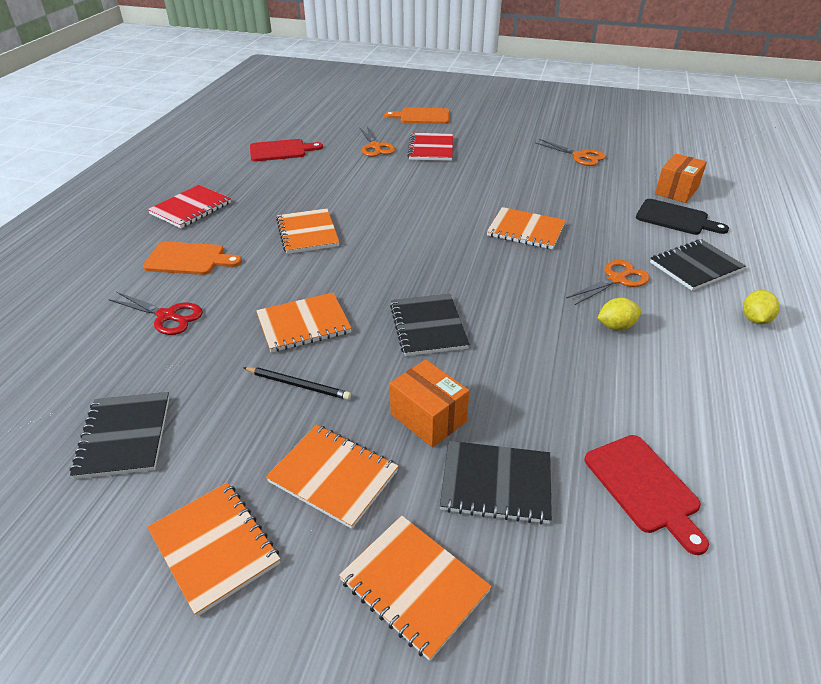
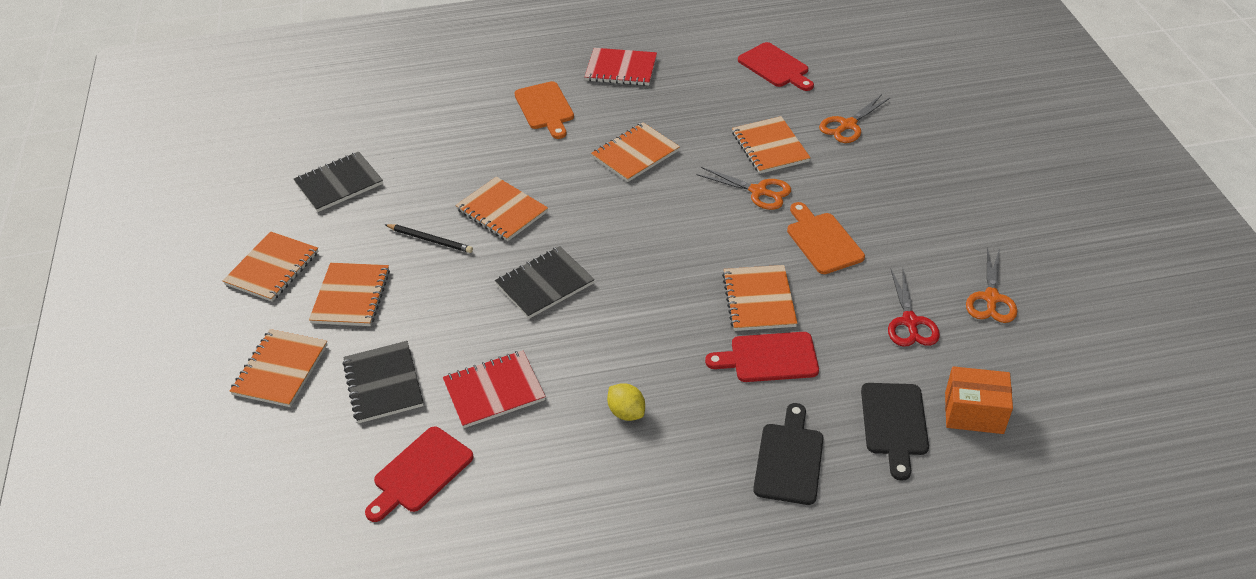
camera: 65 degrees right, 5 degrees up
red scissors [108,292,203,335] -> red scissors moved to [888,269,940,347]
black pencil [243,367,351,400] -> black pencil turned 60 degrees counterclockwise [384,224,473,253]
orange cutting board [384,107,450,124] -> orange cutting board moved to [787,202,865,274]
orange box [390,359,469,447] -> none
red notebook [407,133,453,161] -> red notebook moved to [443,350,546,428]
orange scissors [566,260,650,306] -> orange scissors moved to [697,167,791,210]
black notebook [650,239,746,291] -> black cutting board [753,403,824,505]
yellow lemon [743,290,780,324] -> none
none -> red cutting board [705,332,819,382]
none -> orange notebook [732,116,811,174]

